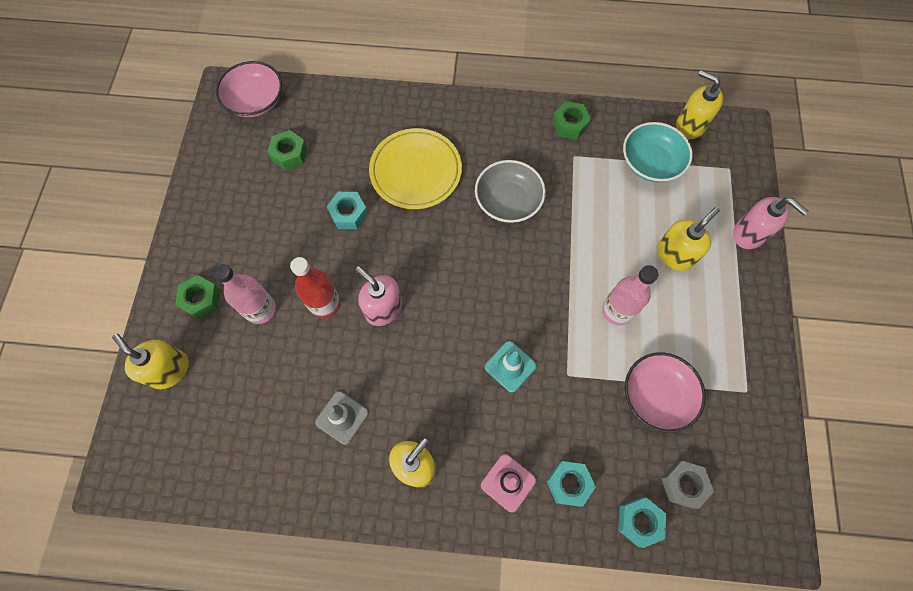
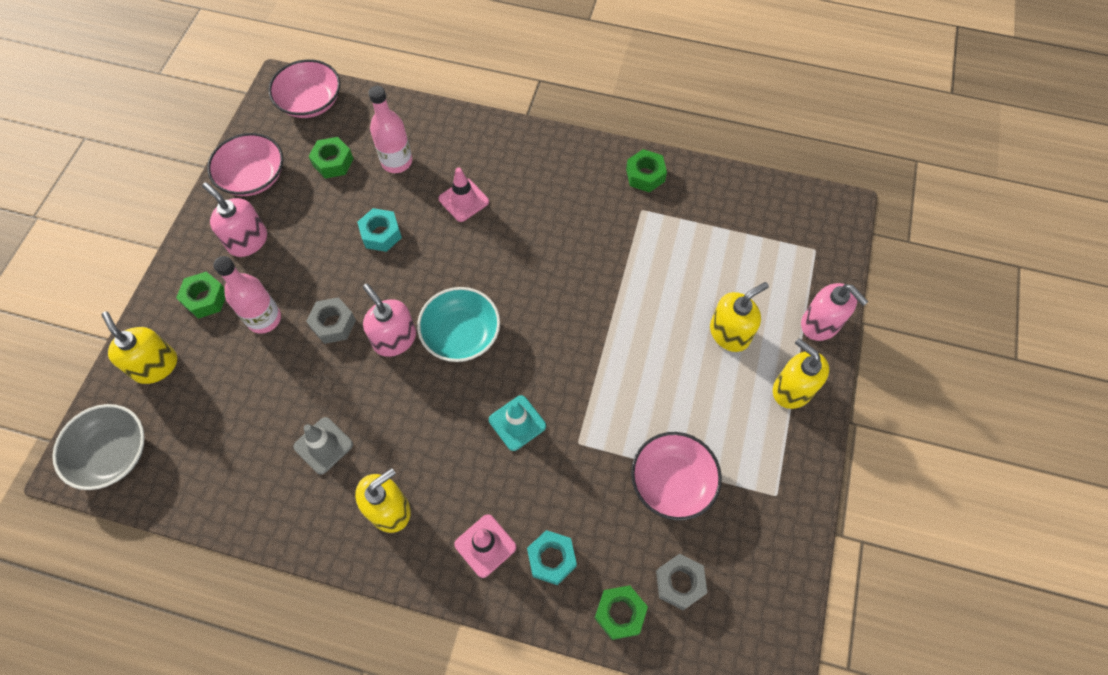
camera: 10 degrees right, 5 degrees down
red bottle [290,257,341,318] -> grey nut [306,297,356,344]
yellow plate [369,128,462,209] -> pink traffic cone [438,168,489,222]
grey bowl [475,160,546,223] -> grey bowl moved to [52,404,144,490]
pink bottle [602,265,659,326] -> pink bottle moved to [369,86,412,173]
turquoise nut [618,497,666,548] -> green nut [594,585,648,640]
turquoise bowl [623,122,693,182] -> turquoise bowl moved to [417,287,500,362]
yellow soap dispenser [676,70,723,139] -> yellow soap dispenser moved to [773,338,829,409]
none -> pink soap dispenser [202,182,267,257]
none -> pink bowl [207,133,283,196]

